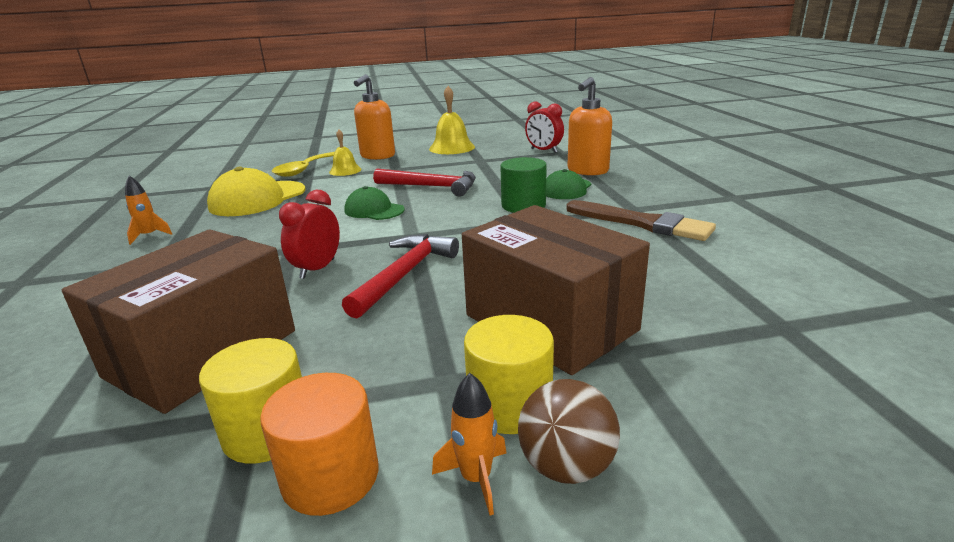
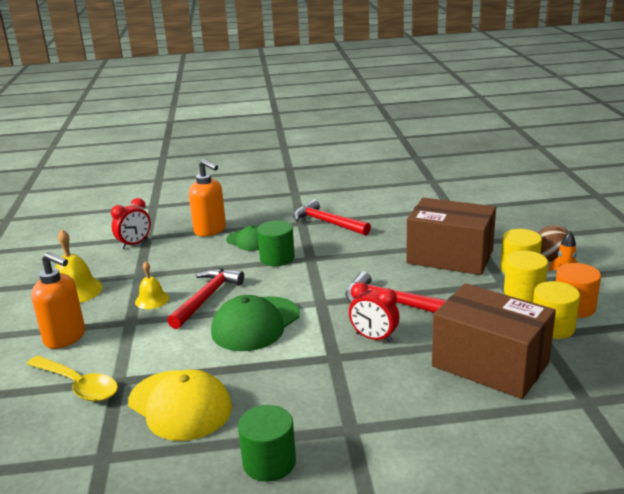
camera: 85 degrees left, 0 degrees up
orange rocket [125,176,172,245] -> green cylinder [238,405,296,482]
yellow bell [329,130,362,176] -> yellow bell moved to [135,261,169,309]
green cap [345,186,404,220] -> green cap [211,295,300,351], size x1.65
brown box [462,205,650,375] -> brown box turned 60 degrees clockwise [406,198,496,275]
brown brush [566,200,716,241] -> red hammer [293,199,371,235]
none -> yellow cylinder [504,251,548,303]

